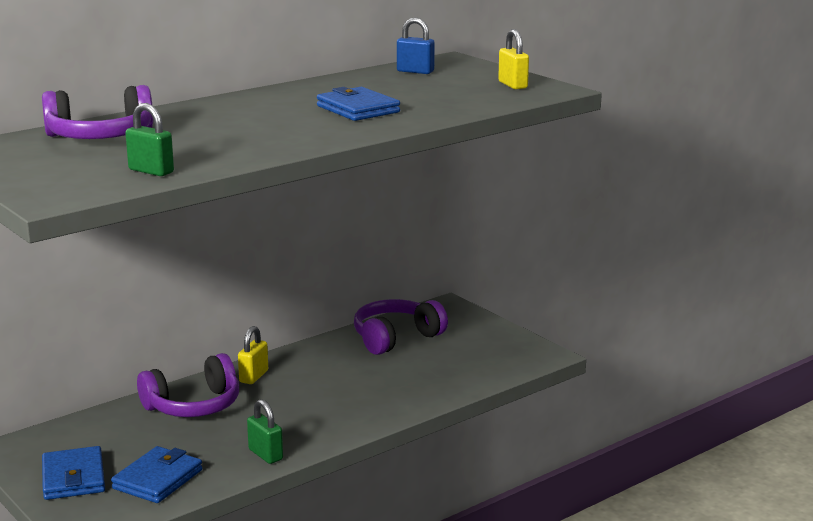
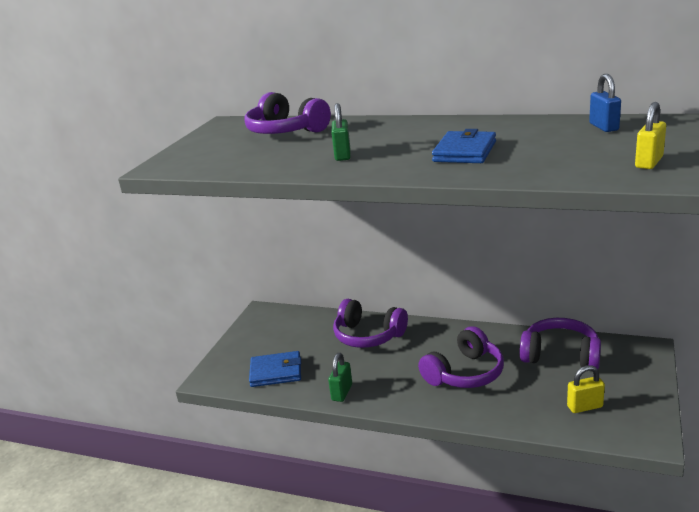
camera: 60 degrees right, 5 degrees up
blue wallet [42,446,105,500] -> none
green padlock [125,103,174,176] -> green padlock moved to [331,103,351,161]
yellow padlock [238,326,268,384] -> yellow padlock moved to [567,365,605,413]
none -> purple headphones [418,326,504,388]

